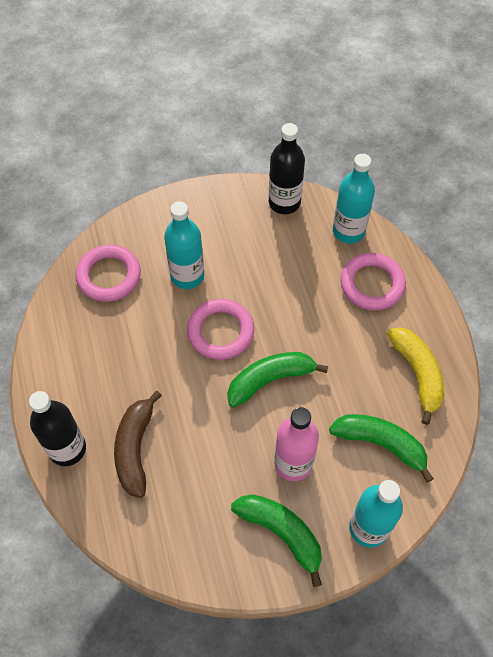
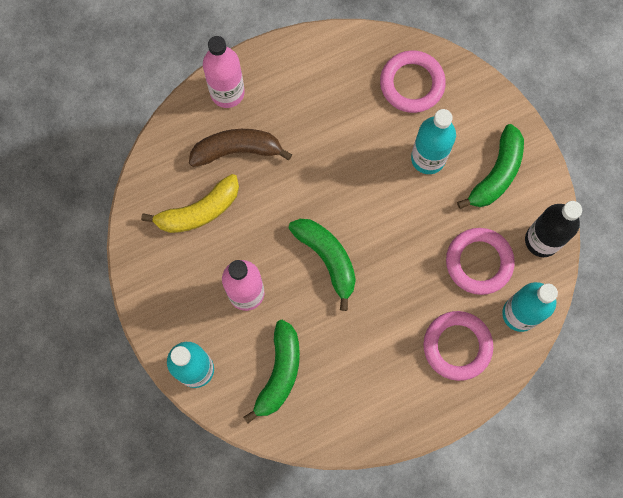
camera: 80 degrees right, 15 degrees up
black bottle [29,391,86,466] -> pink bottle [203,36,245,108]
pink ring [187,299,254,360] -> pink ring moved to [446,228,515,295]
green banana [231,494,322,587] -> green banana moved to [457,124,524,209]
yellow banana [387,327,444,425] -> yellow banana moved to [141,174,239,233]

